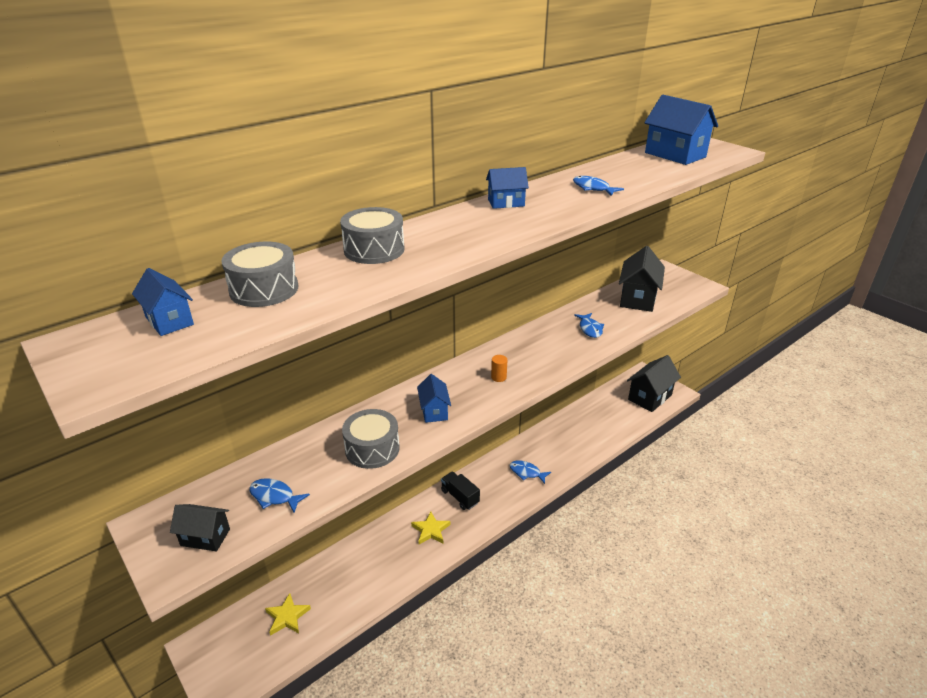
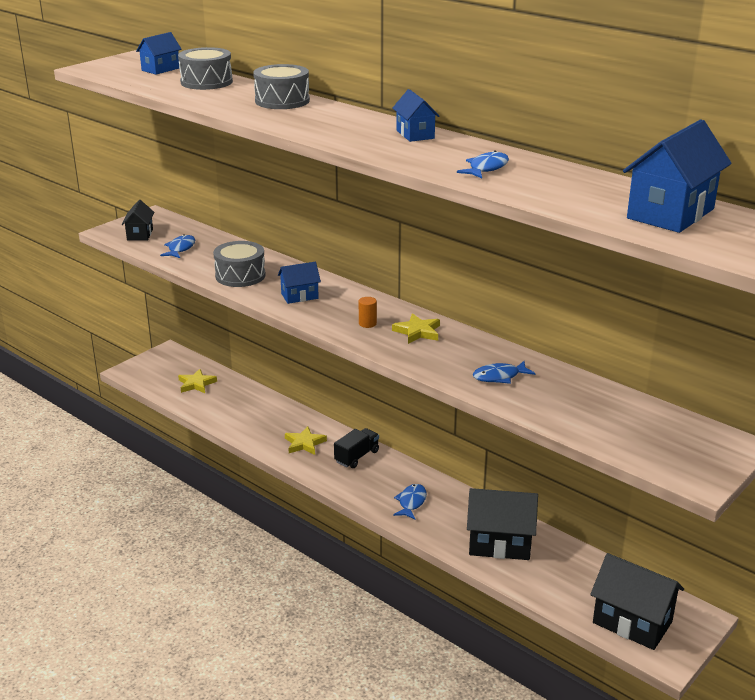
camera: 80 degrees right, 5 degrees down
black house [619,246,665,312] -> black house moved to [467,488,538,560]
none -> yellow star [392,313,440,344]

